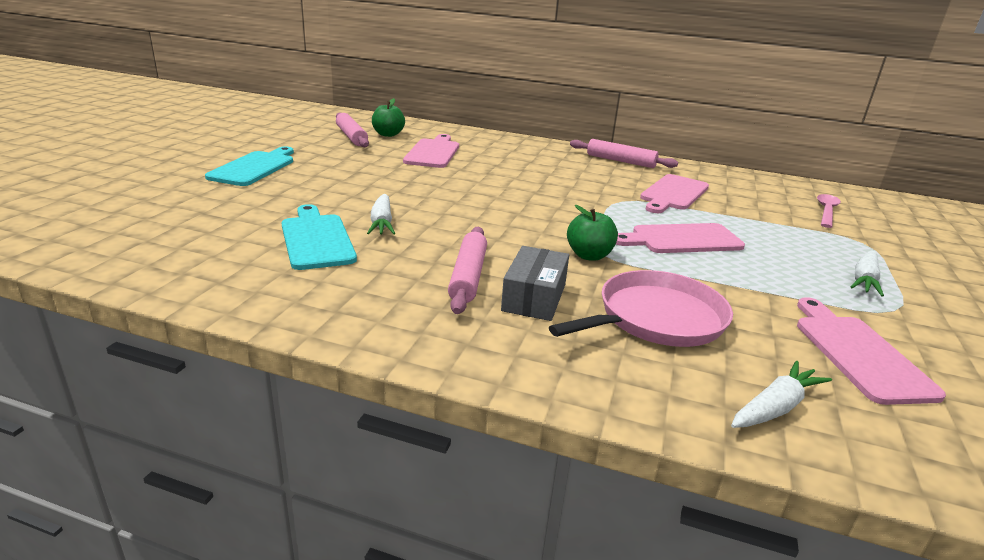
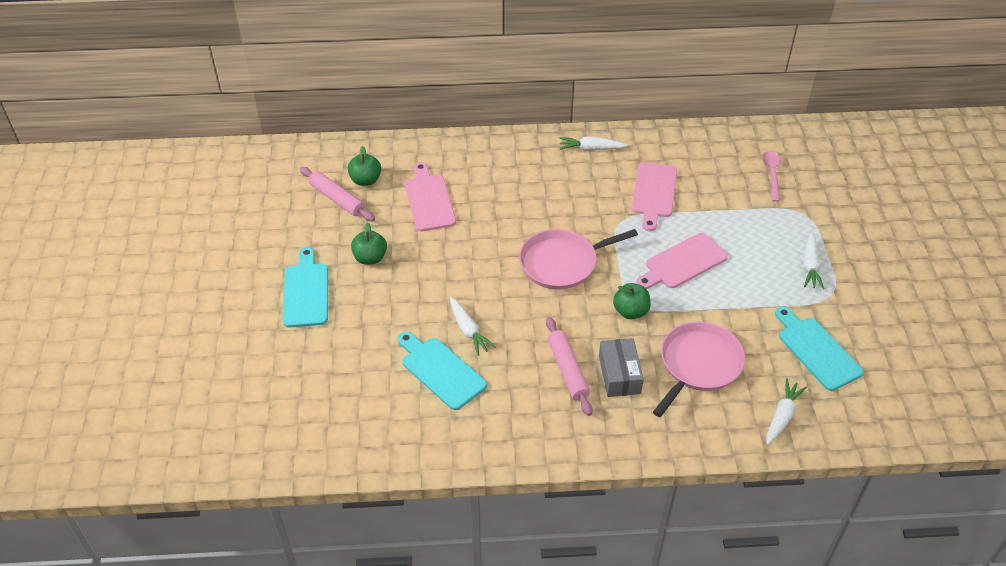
camera: 20 degrees left, 20 degrees up
pink rolling pin [570,139,678,168] -> white carrot [559,137,628,151]
pink cutting board [797,297,946,405] -> turquoise cutting board [775,307,863,391]
none -> green apple [351,222,387,265]
none -> pink pan [519,229,638,290]

